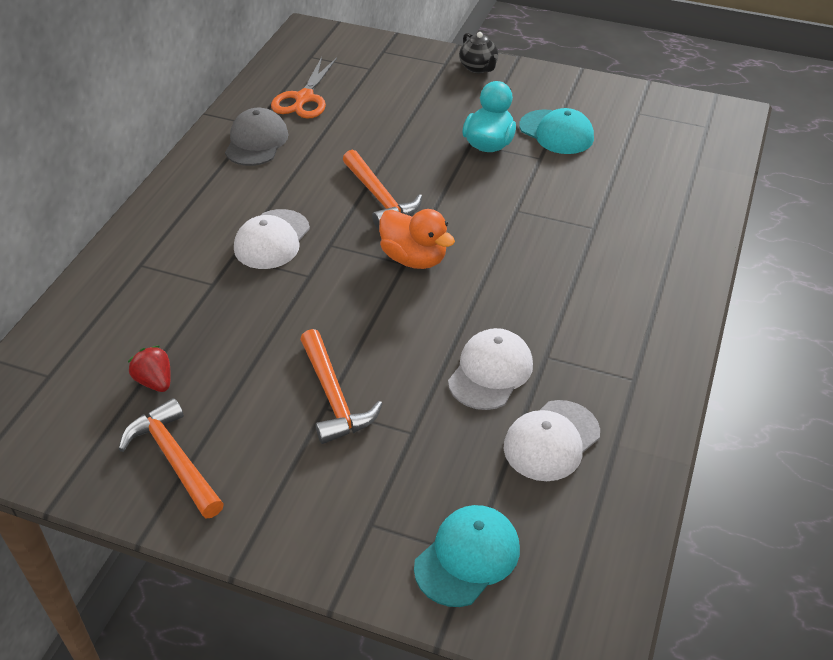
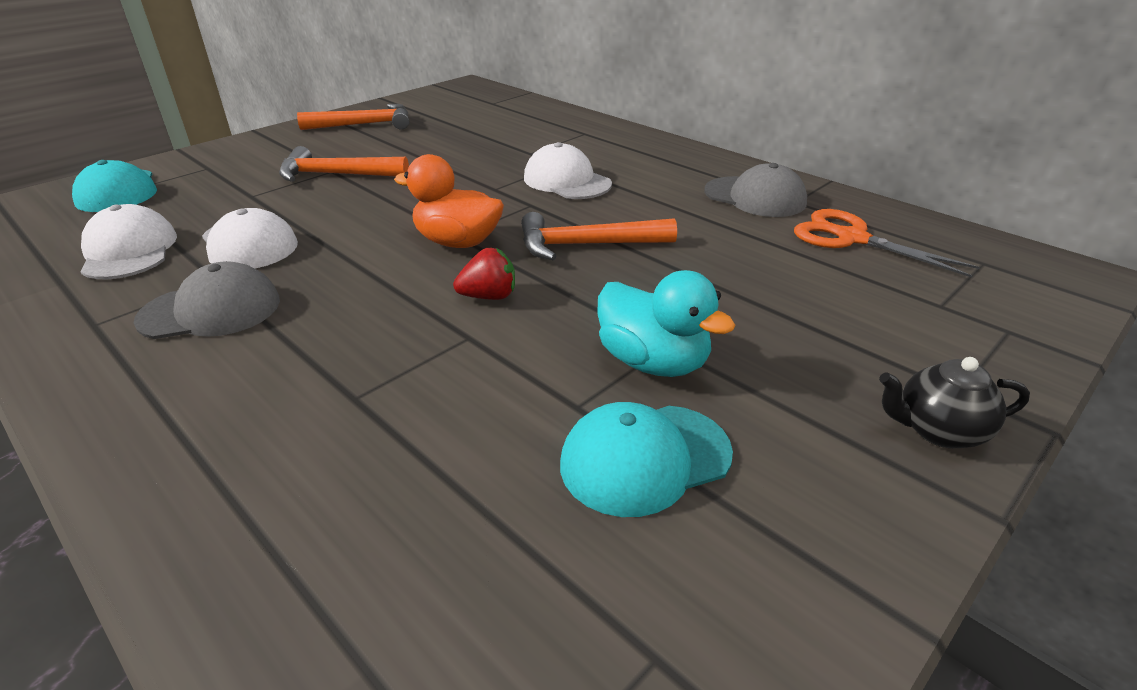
camera: 115 degrees right, 10 degrees down
red strawberry [128,346,171,392] -> red strawberry moved to [453,248,515,300]
orange duck [379,209,455,269] -> orange duck turned 45 degrees clockwise [394,154,504,248]
none -> grey cap [134,261,280,339]

